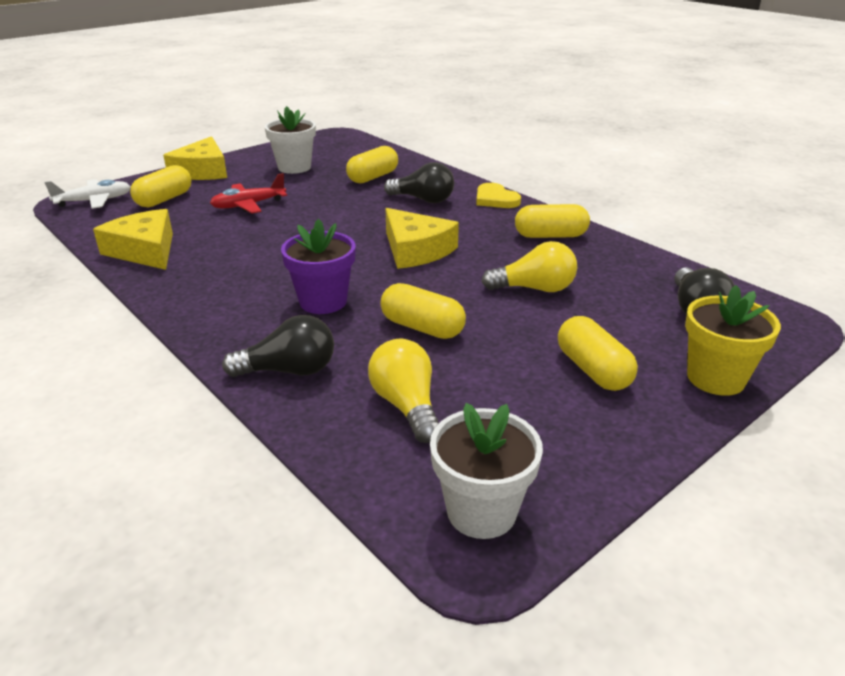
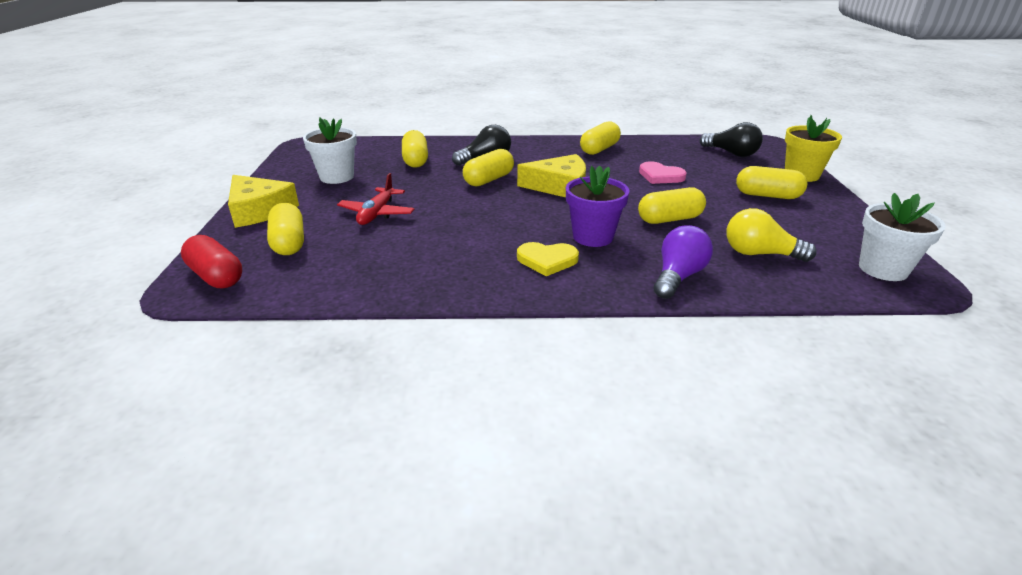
camera: 50 degrees left, 0 degrees up
white plane [44,179,131,209] -> red capsule [181,235,242,288]
yellow cheese [93,209,173,270] -> none
black light bulb [222,315,334,377] -> purple light bulb [654,225,713,299]
yellow heart [476,183,521,208] -> yellow heart moved to [517,242,579,276]
yellow light bulb [481,241,577,292] -> pink heart [639,162,687,184]
none -> yellow capsule [463,149,514,187]

